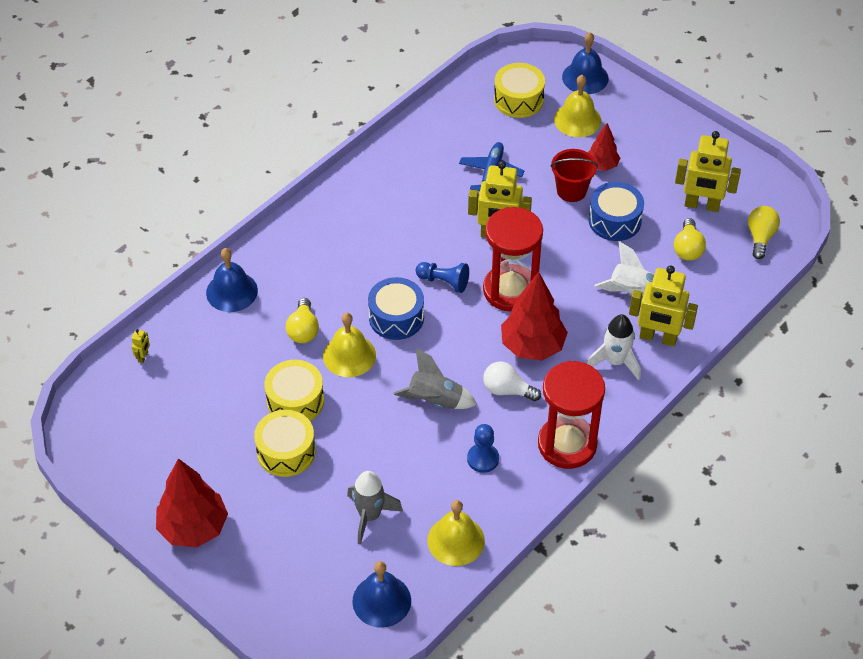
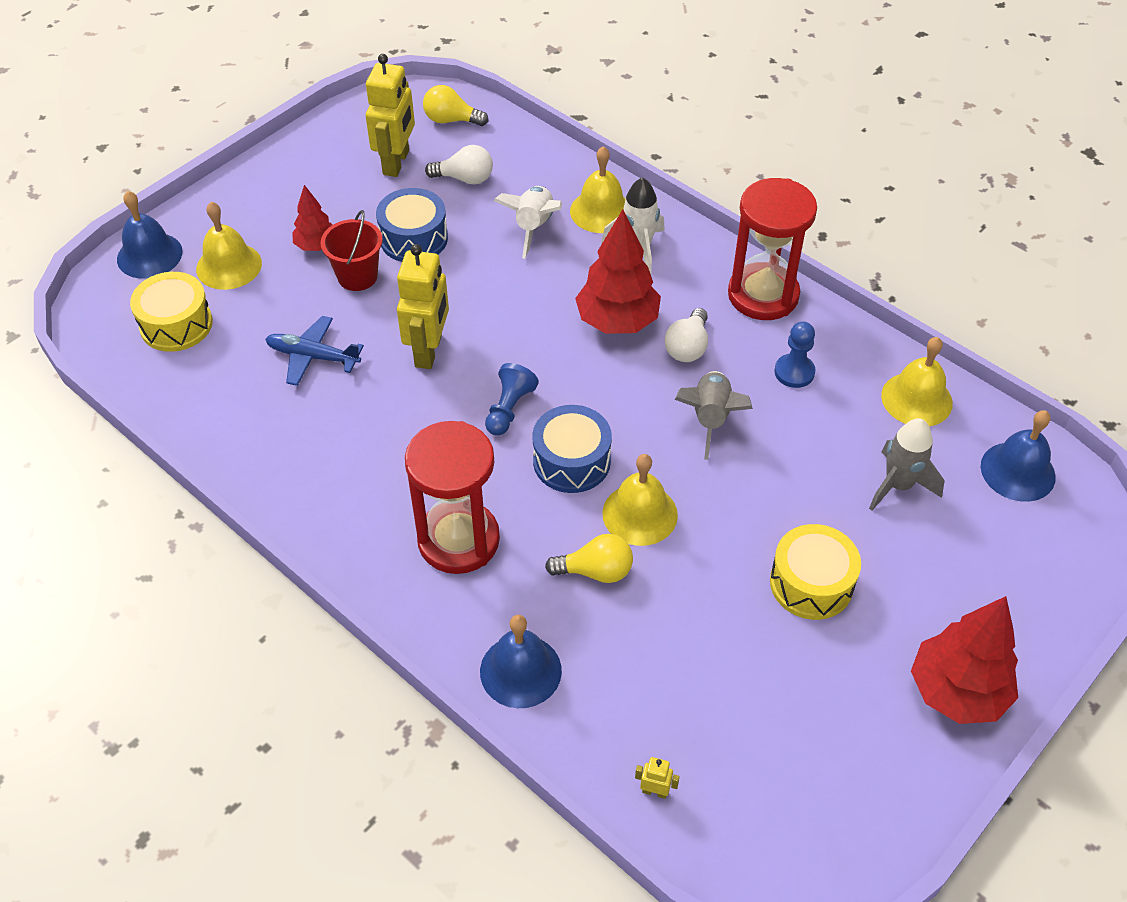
camera: 90 degrees left, 0 degrees up
yellow drum [264,360,324,421] -> none
red hourglass [483,207,543,312] -> red hourglass moved to [405,421,500,574]
yellow robot [629,265,698,346] -> yellow bell [570,146,626,233]
yellow light bulb [674,218,706,261] -> white light bulb [425,145,493,185]

